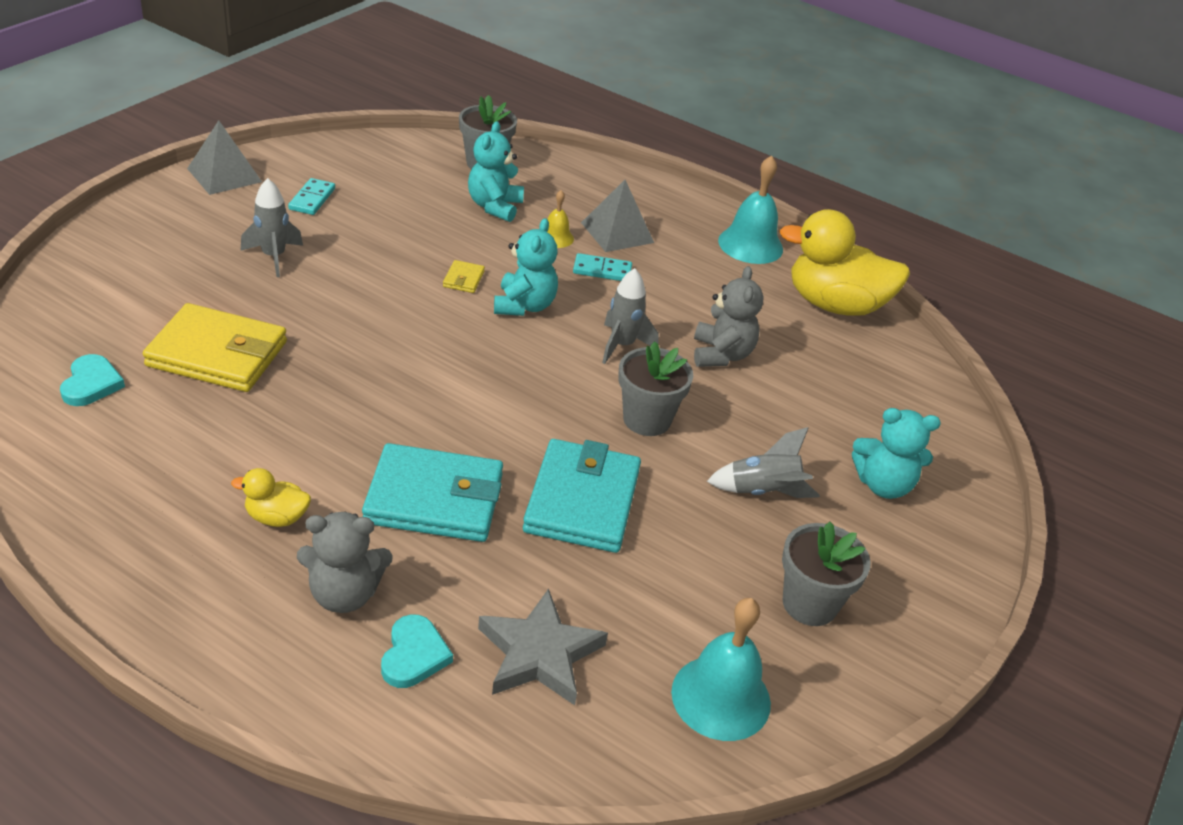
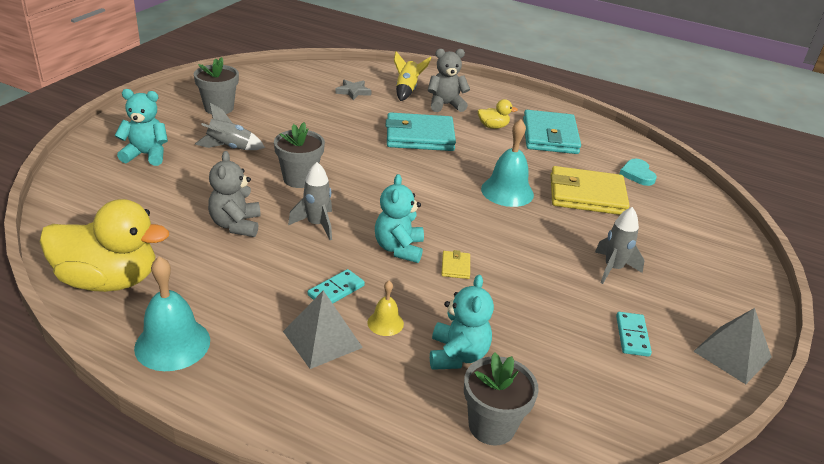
camera: 175 degrees right, 5 degrees down
turquoise heart [381,614,453,688] -> yellow rocket [394,51,431,101]
grey star [478,589,608,705] -> grey star [336,80,372,100], size x0.61
turquoise wallet [523,439,641,553] -> turquoise wallet moved to [523,110,581,154]
turquoise domino [573,253,632,281] -> turquoise domino turned 45 degrees counterclockwise [308,269,365,304]
turquoise bell [671,598,771,741] -> turquoise bell moved to [481,119,534,207]

